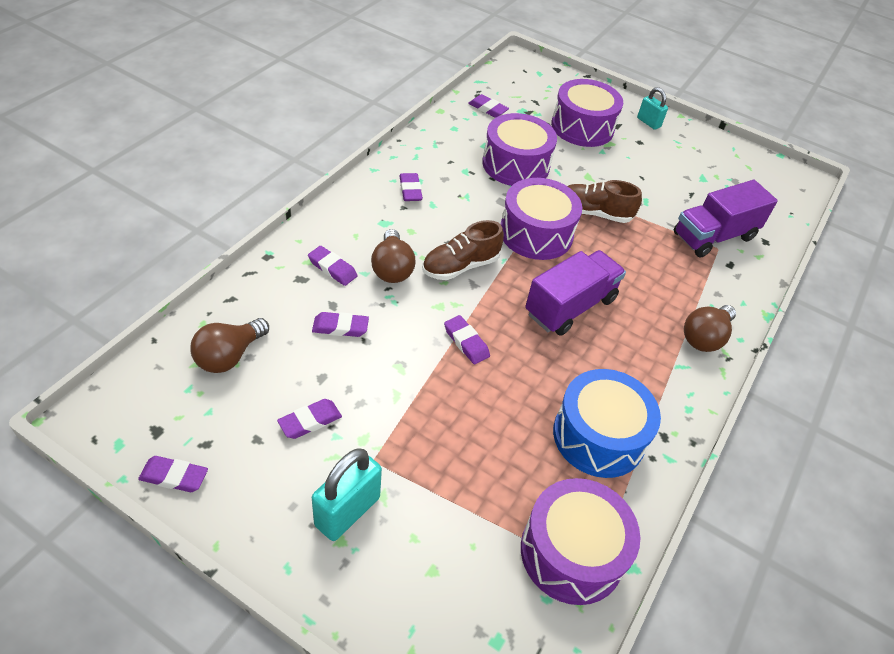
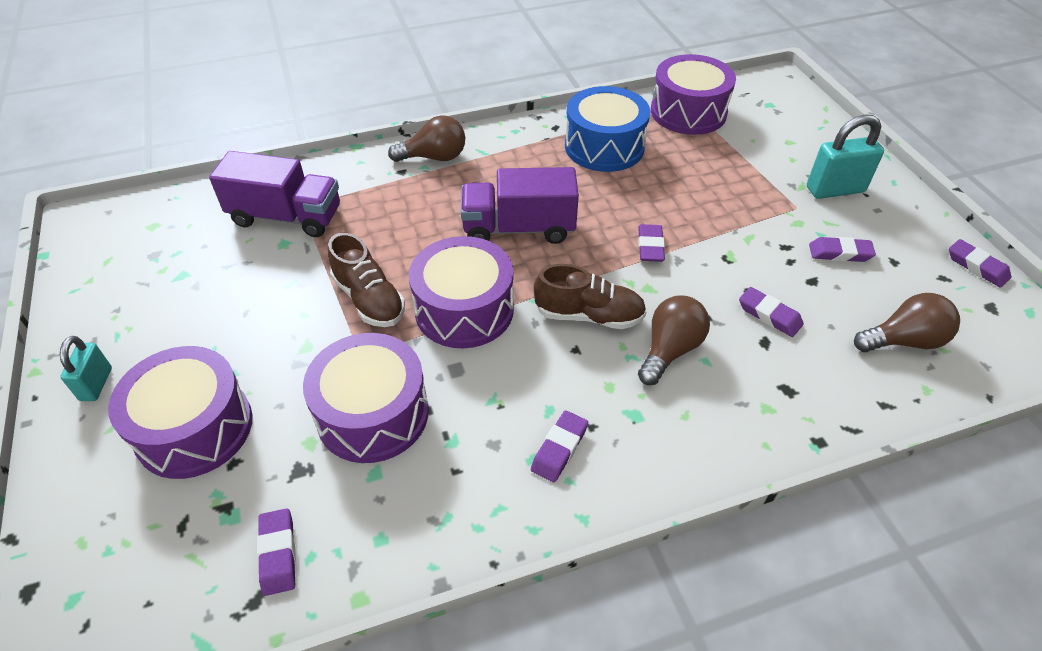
camera: 135 degrees left, 0 degrees up
purple eraser [308,246,358,286] -> none

